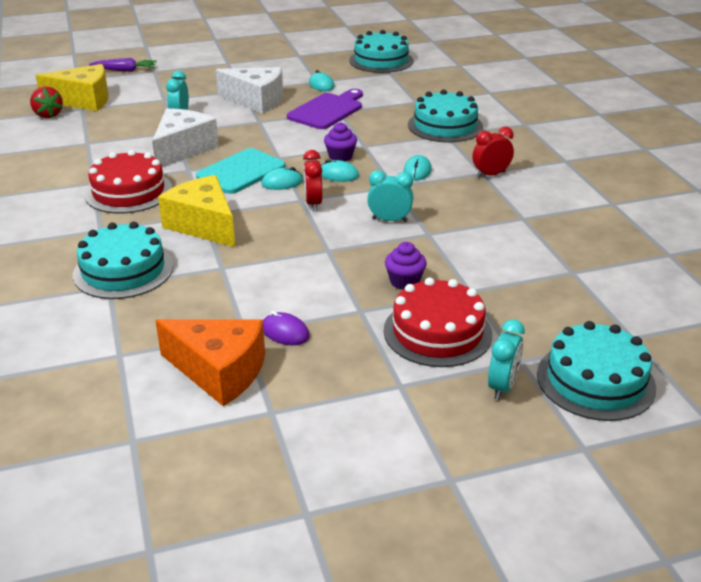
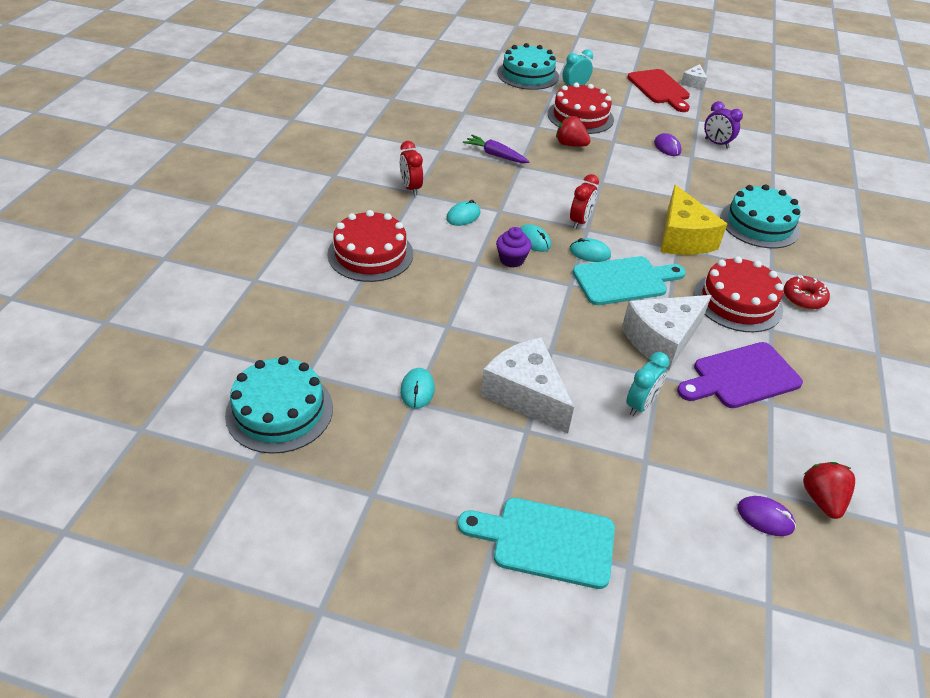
camera: 150 degrees left, 10 degrees up
yellow cheese [36,64,109,111] -> purple mouse [737,496,796,536]
purple carrot [89,58,157,72] -> purple carrot moved to [463,135,529,163]
orange cheese [155,319,265,406] -> purple clock [704,101,743,149]
purple cutting board [287,89,363,129] -> purple cutting board moved to [677,342,803,408]
turquoise clock [367,170,413,222] -> none
purple cupcake [385,242,427,290] -> red strawberry [556,116,591,147]
turquoise cake [408,89,483,142] -> red cake [327,210,413,282]
red clock [472,127,514,178] -> red clock turned 60 degrees clockwise [400,141,423,196]
none -> turquoise cutting board [458,498,615,589]
none -> red cutting board [627,69,690,112]
none -> white cheese [681,64,707,89]
none -> red donut [783,275,830,310]

